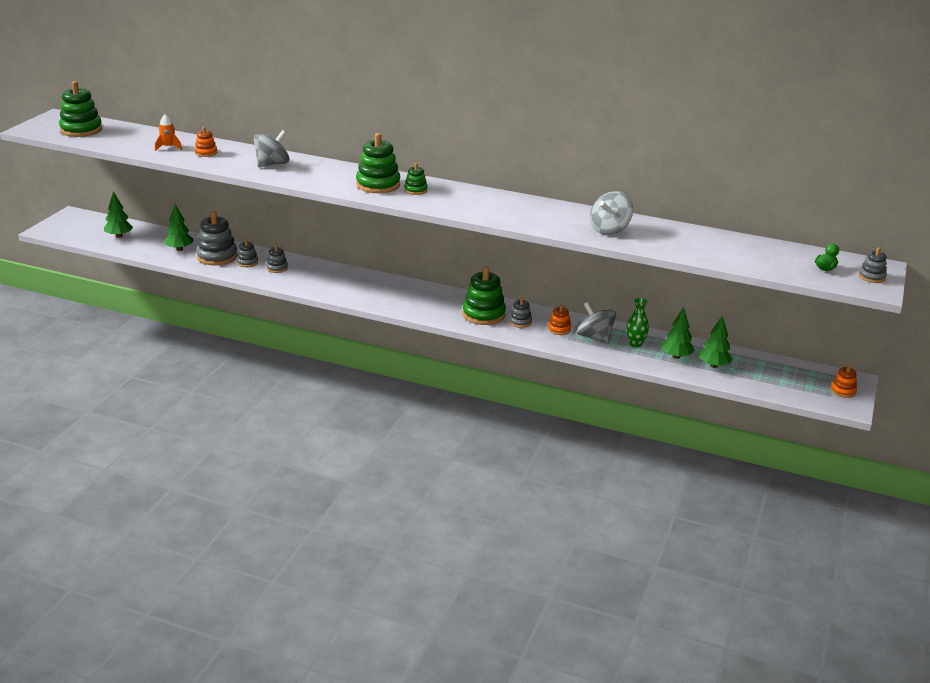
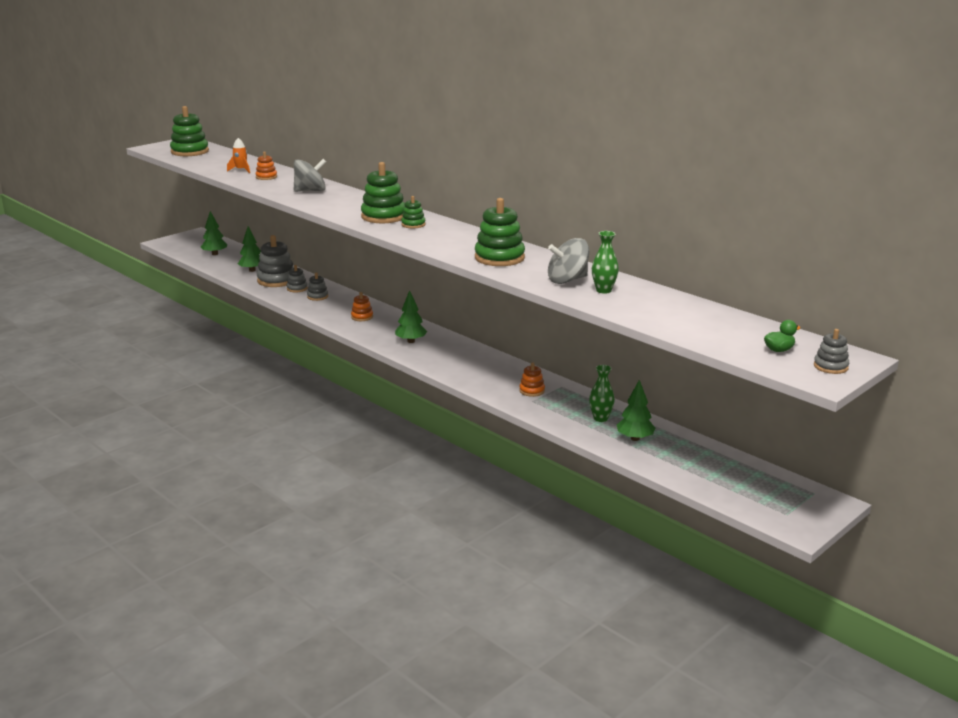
camera: 25 degrees right, 5 degrees down
green stacking toy [462,267,506,325] -> green stacking toy moved to [475,198,525,266]
grey stacking toy [509,297,532,328] -> none
grey spinning top [577,302,616,344] -> none
green tree [699,315,733,368] -> green tree moved to [395,290,427,343]
orange stacking toy [831,365,857,398] -> orange stacking toy moved to [351,292,373,321]
none -> green vase [592,231,619,294]

